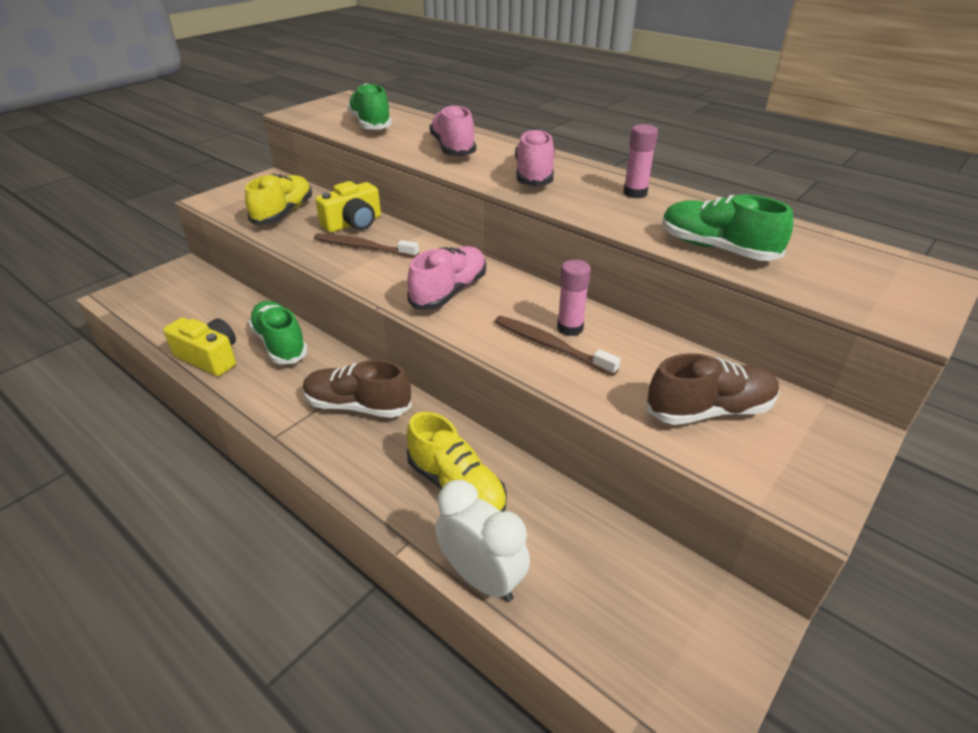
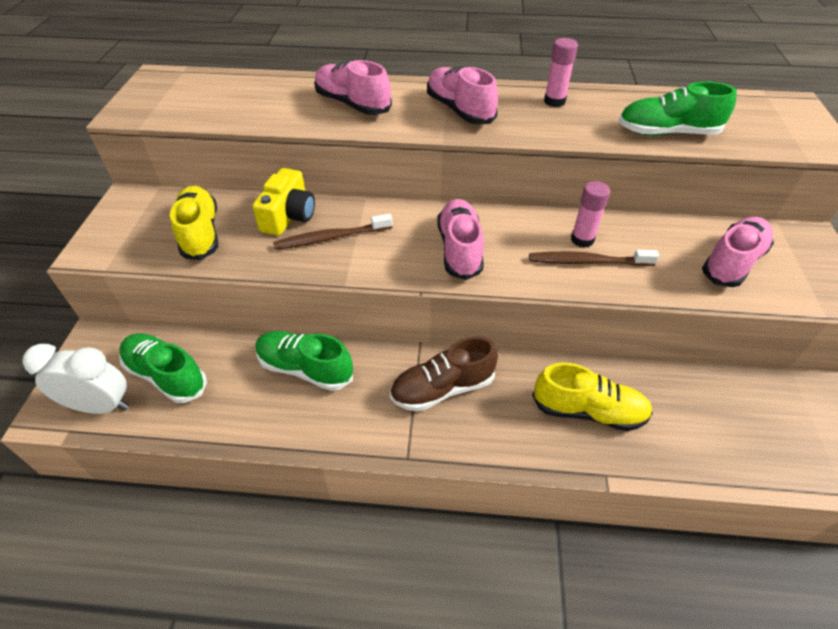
camera: 35 degrees left, 10 degrees up
yellow camera [163,318,236,376] -> none
green shoe [347,83,392,130] -> green shoe moved to [119,333,207,403]
white clock [435,480,530,602] -> white clock moved to [22,344,129,414]
brown shoe [647,353,780,425] -> pink shoe [702,217,774,287]

